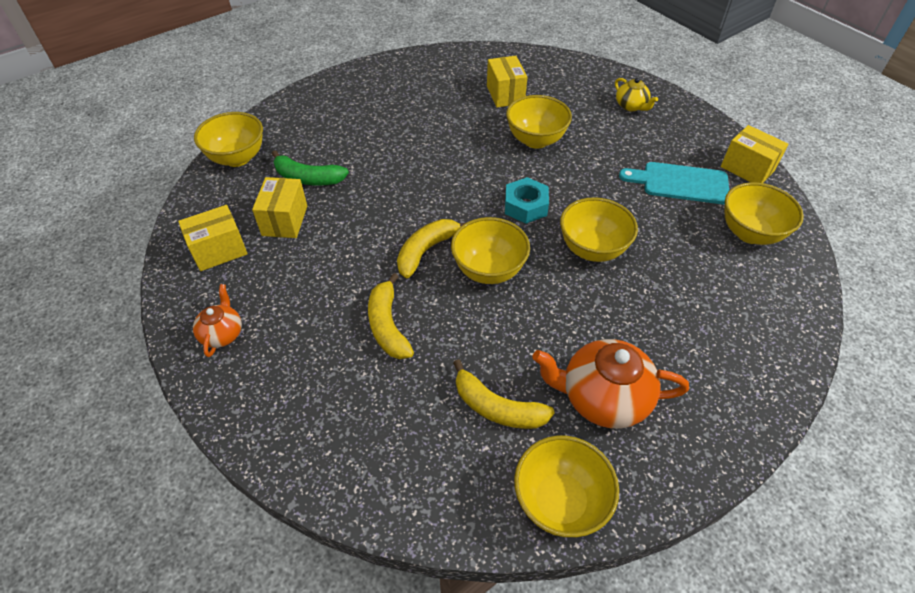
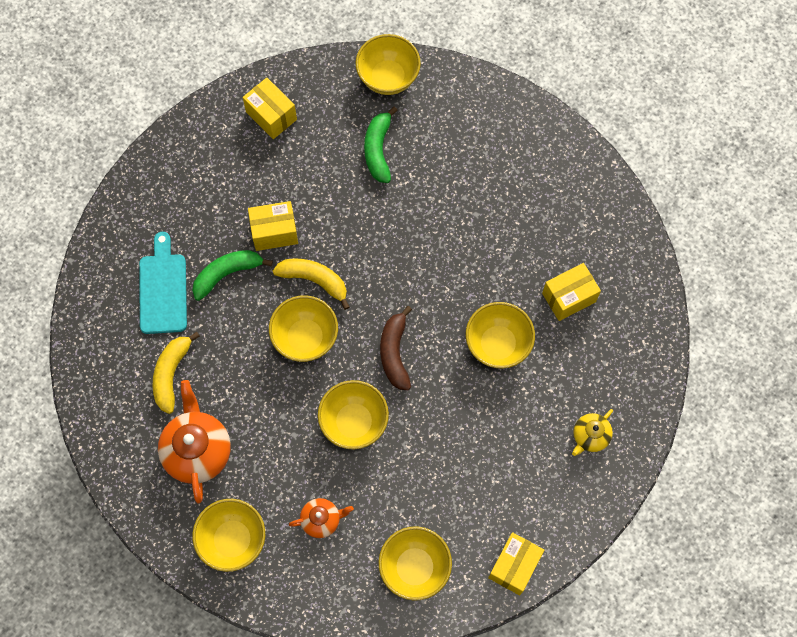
camera: 75 degrees right, 20 degrees up
orange teapot [193,284,242,357] -> orange teapot moved to [289,498,354,538]
yellow box [252,177,307,238] -> yellow box moved to [248,201,298,251]
yellow banana [368,273,414,359] -> green banana [192,250,273,301]
turquoise nut [505,177,549,224] -> brown banana [380,306,412,390]
yellow bowl [514,436,619,537] -> yellow bowl moved to [192,499,265,572]
turquoise cutting board [619,162,729,204] -> turquoise cutting board moved to [139,232,187,334]

